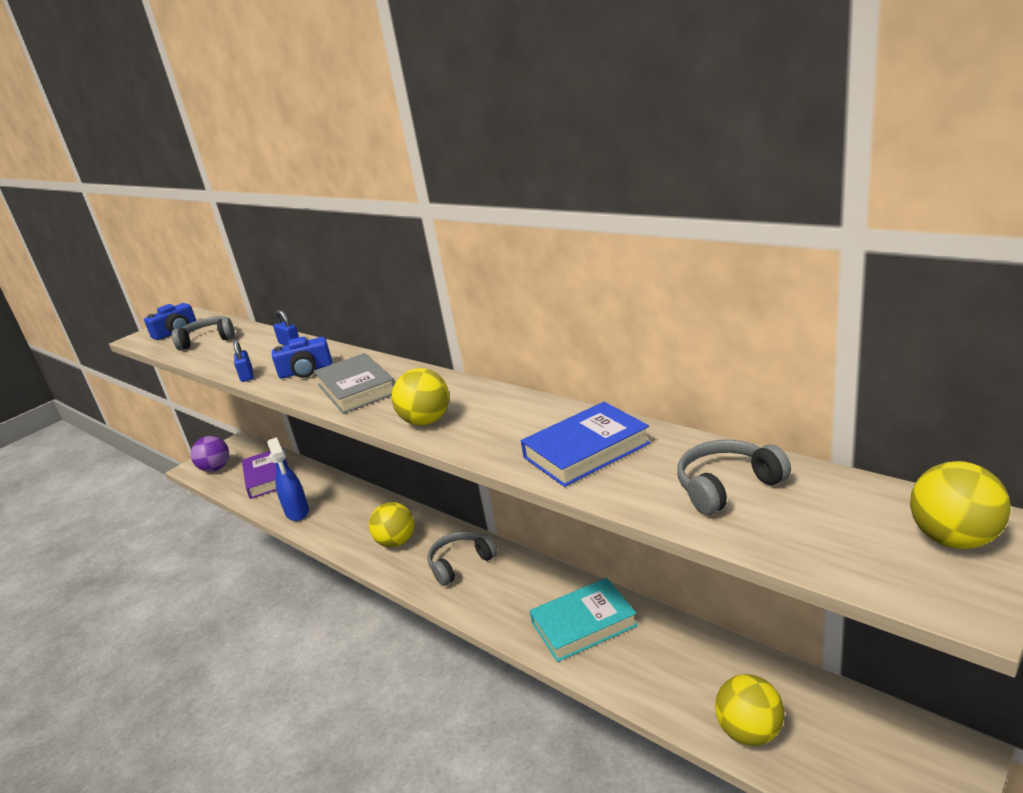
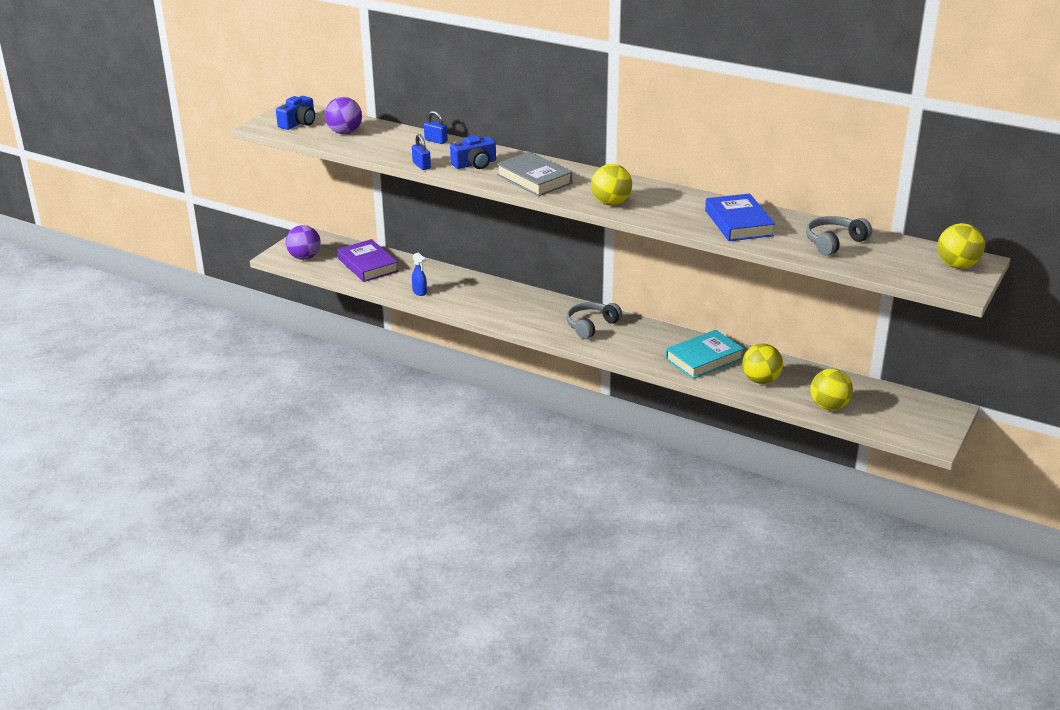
camera: 15 degrees left, 5 degrees up
grey headphones [172,316,235,351] -> purple ball [325,97,362,134]
blue spray bottle [267,437,309,521] -> blue spray bottle [412,252,427,296], size x0.58
yellow ball [369,502,414,548] -> yellow ball moved to [742,344,783,384]
blue book [521,402,651,487] -> blue book turned 60 degrees counterclockwise [705,193,775,241]

